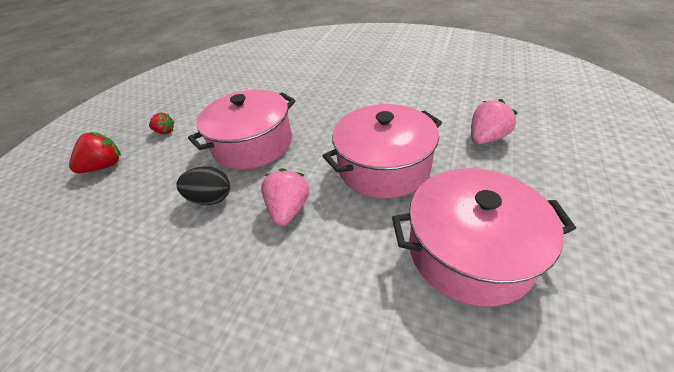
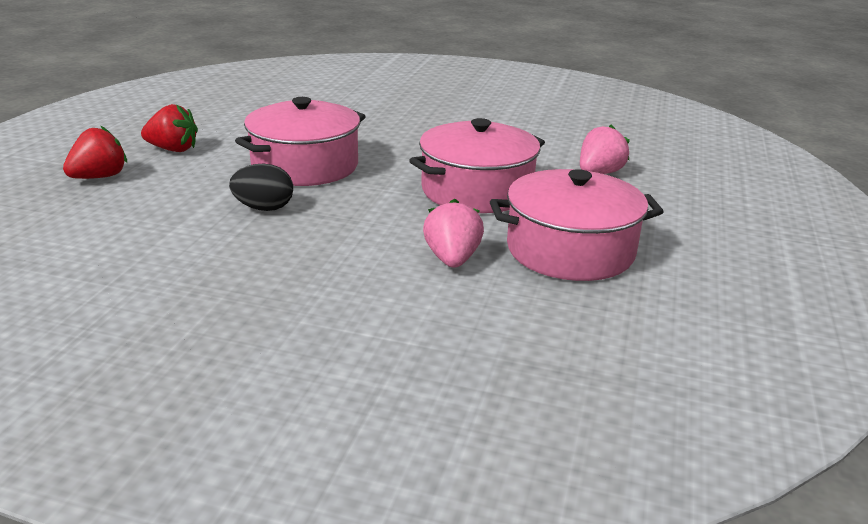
camera: 10 degrees left, 15 degrees down
red strawberry [149,113,174,134] -> red strawberry [141,104,198,152], size x1.59
pink strawberry [261,168,309,226] -> pink strawberry moved to [423,199,484,268]

